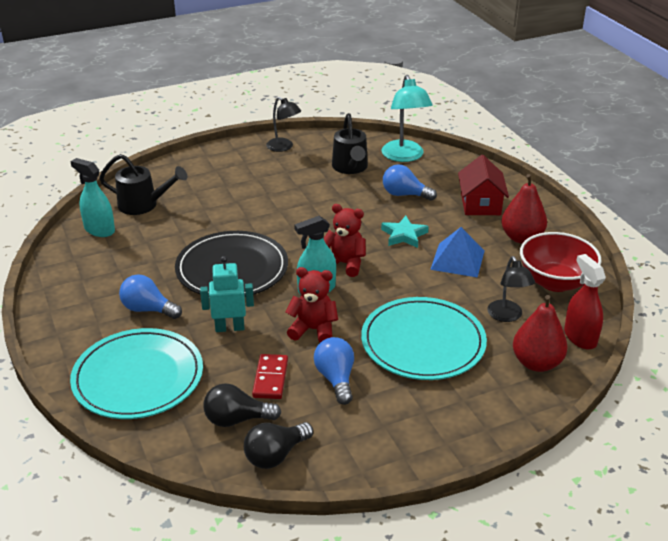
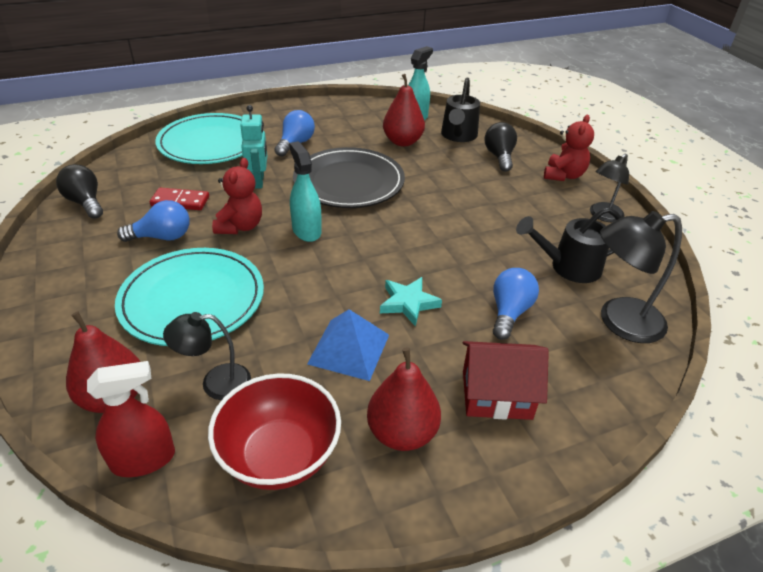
camera: 90 degrees right, 5 degrees up
black light bulb [203,383,281,427] -> black light bulb moved to [484,122,517,172]
red teddy bear [324,204,366,277] -> red teddy bear moved to [544,115,594,181]
turquoise lamp [381,75,433,162] -> black lamp [600,211,682,343]
none -> red pear [383,74,425,147]

